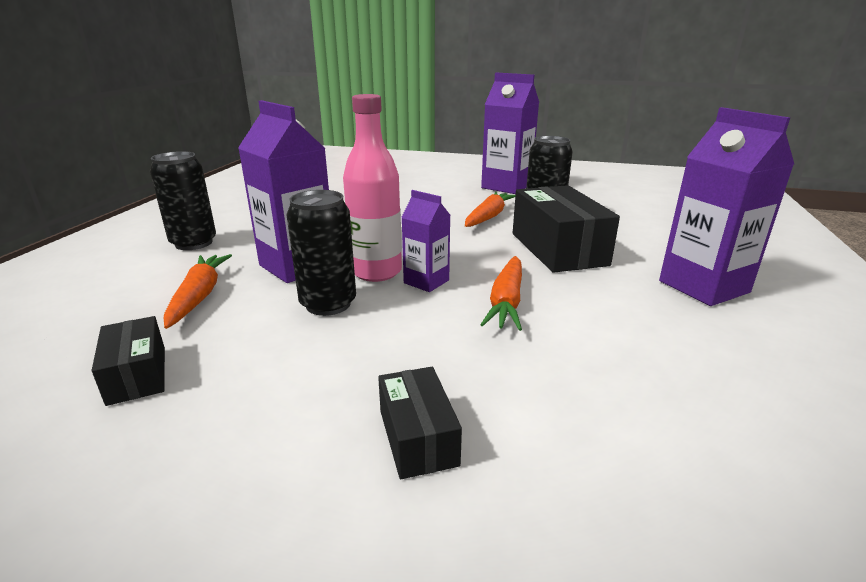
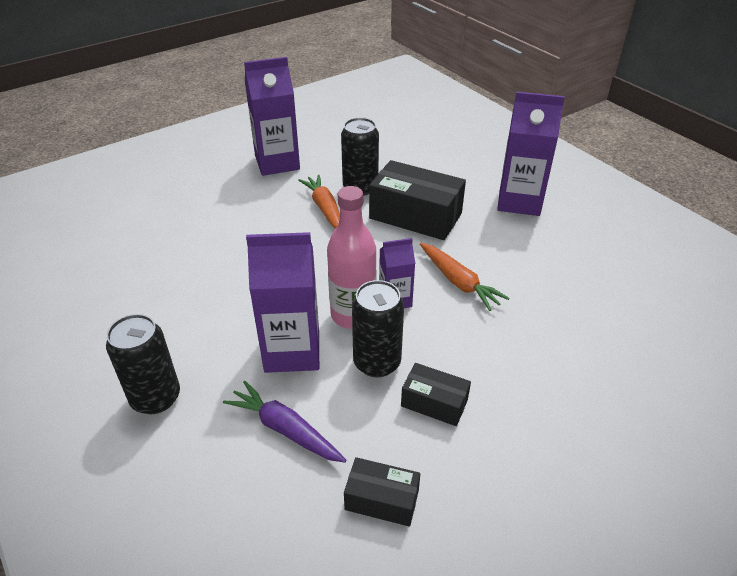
camera: 50 degrees left, 15 degrees up
orange carrot [164,254,232,329] -> purple carrot [223,381,346,463]
black box [378,367,462,479] -> black box moved to [401,363,471,426]

